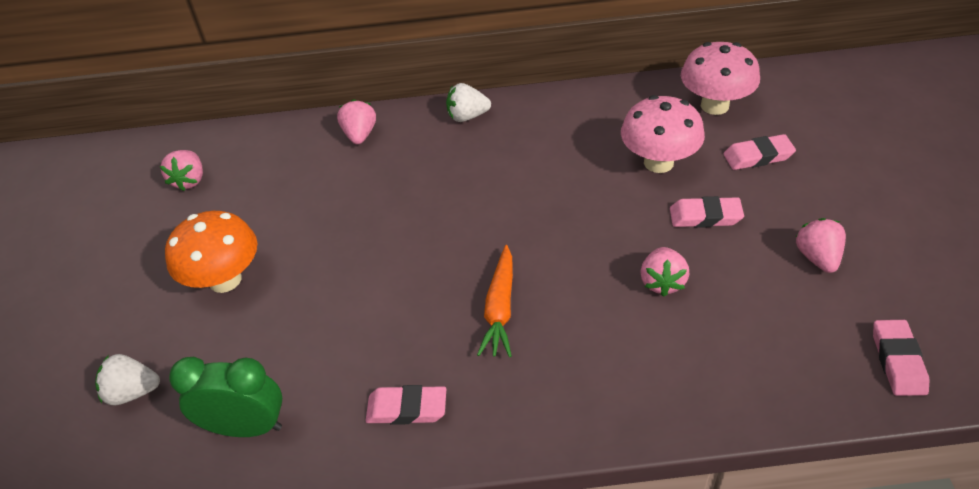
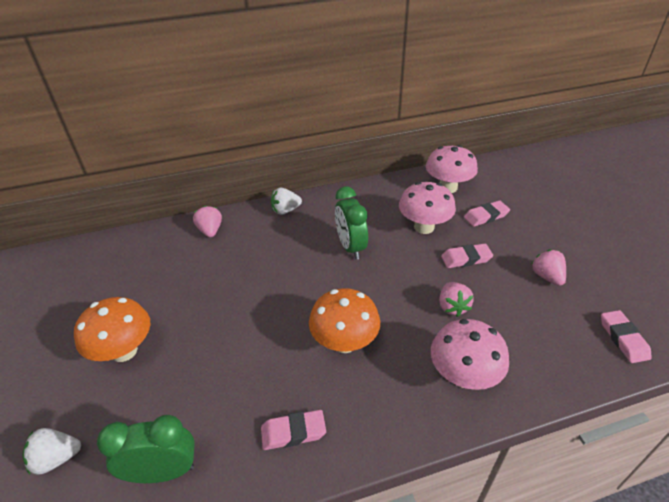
camera: 15 degrees left, 5 degrees down
pink strawberry [160,150,203,191] -> none
orange carrot [477,245,513,357] -> orange mushroom [309,288,380,353]
none -> green clock [335,187,368,260]
none -> pink mushroom [431,319,509,390]

